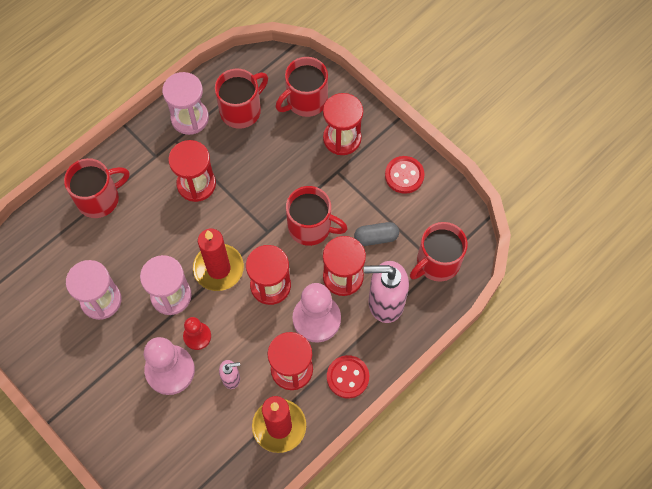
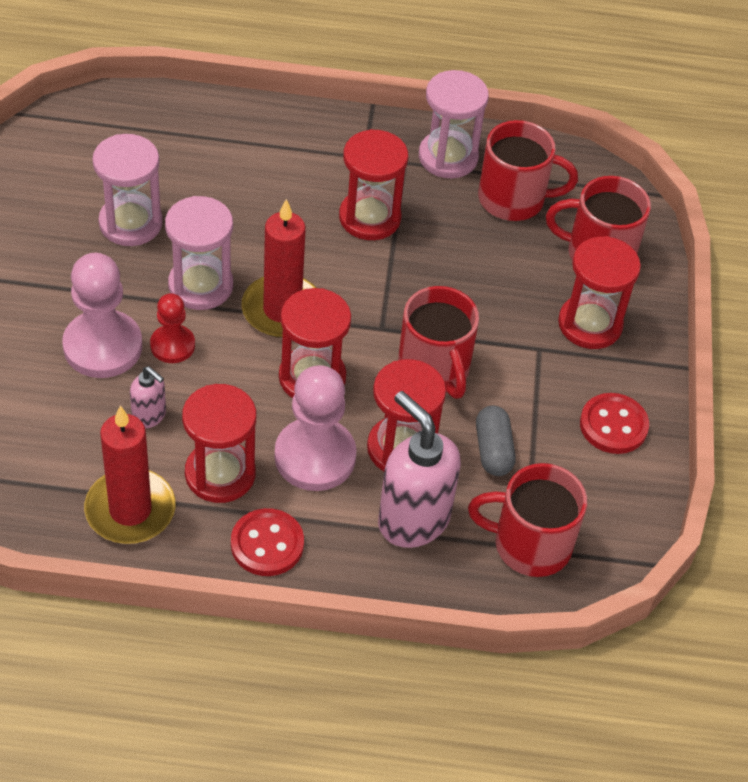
camera: 45 degrees right, 15 degrees down
red mug [64,158,129,218] -> none
grey capsule [354,222,399,246] -> grey capsule turned 45 degrees clockwise [476,405,516,476]

